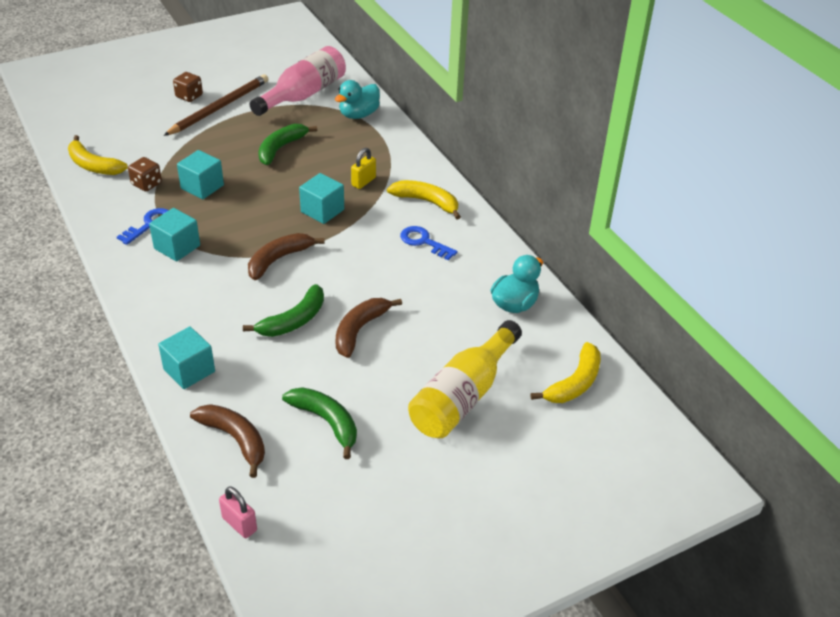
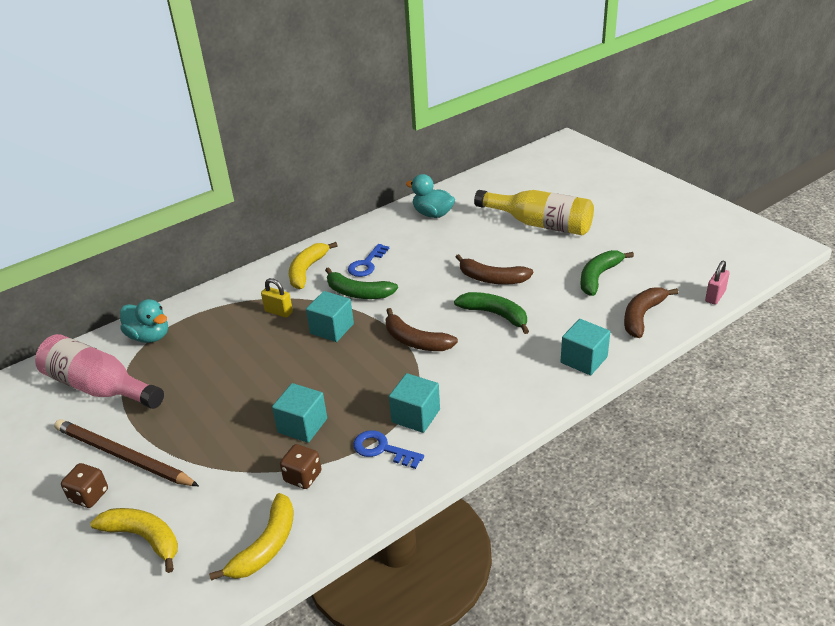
camera: 95 degrees left, 5 degrees down
green banana [258,124,317,165] -> green banana moved to [325,267,398,299]
yellow banana [530,342,601,403] -> yellow banana moved to [90,508,178,573]

